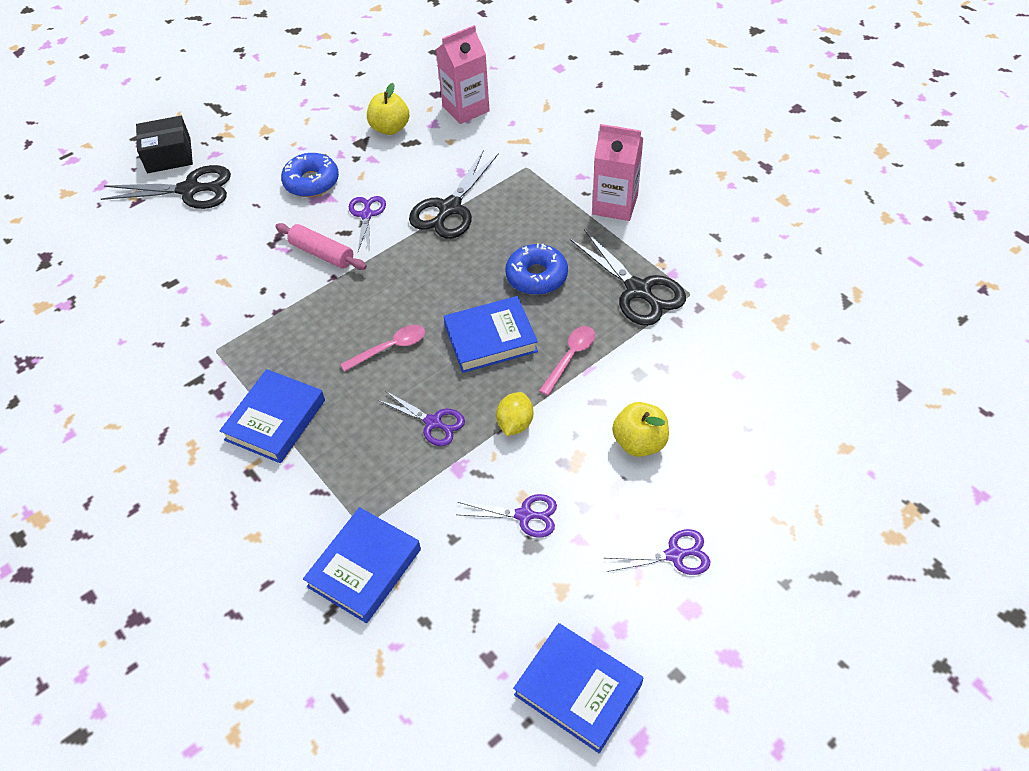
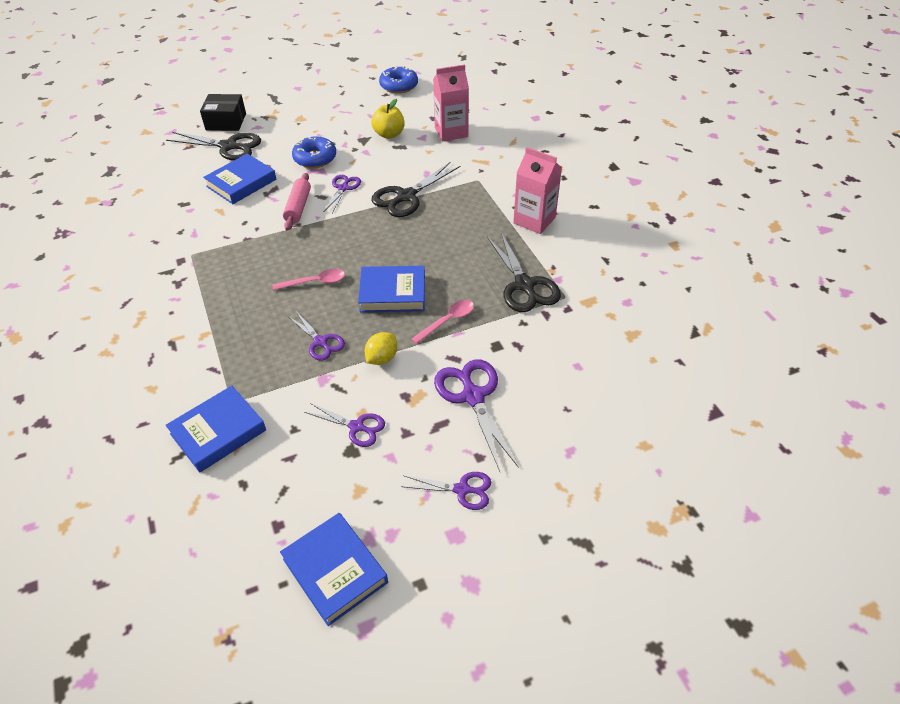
camera: 15 degrees right, 5 degrees down
blue book [219,369,325,463] -> blue book moved to [203,154,276,204]
pink rolling pin [275,223,367,270] -> pink rolling pin turned 45 degrees clockwise [283,173,311,231]
blue donut [505,243,568,295] -> blue donut moved to [379,66,418,94]
yellow apple [612,402,669,457] -> purple scissors [434,359,519,471]

